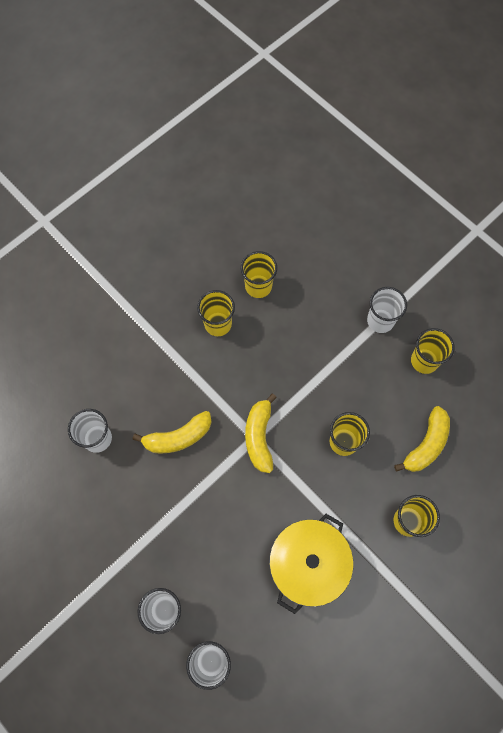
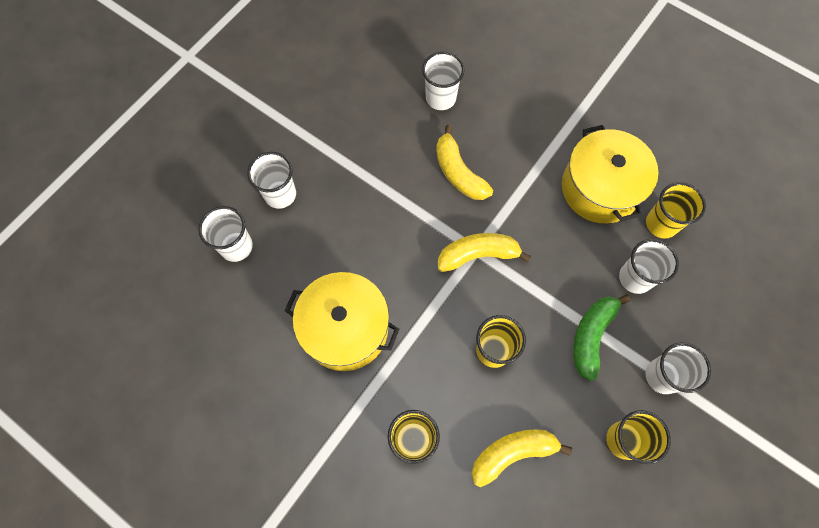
camera: 80 degrees right, 0 degrees up
yellow cup [197,290,235,336] -> yellow pot [562,125,659,223]
yellow banana [394,406,450,472] -> yellow banana turned 135 degrees clockwise [472,429,572,487]
none -> green banana [573,294,630,381]
none -> white cup [619,239,679,294]

